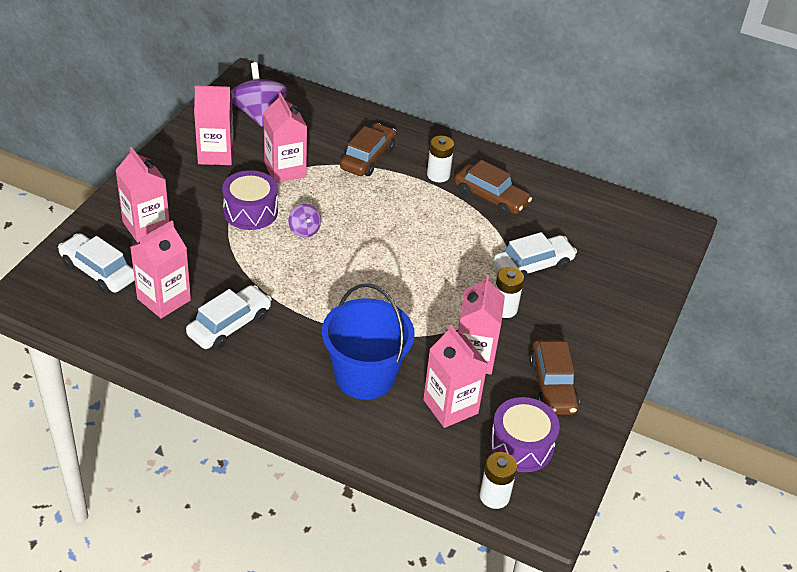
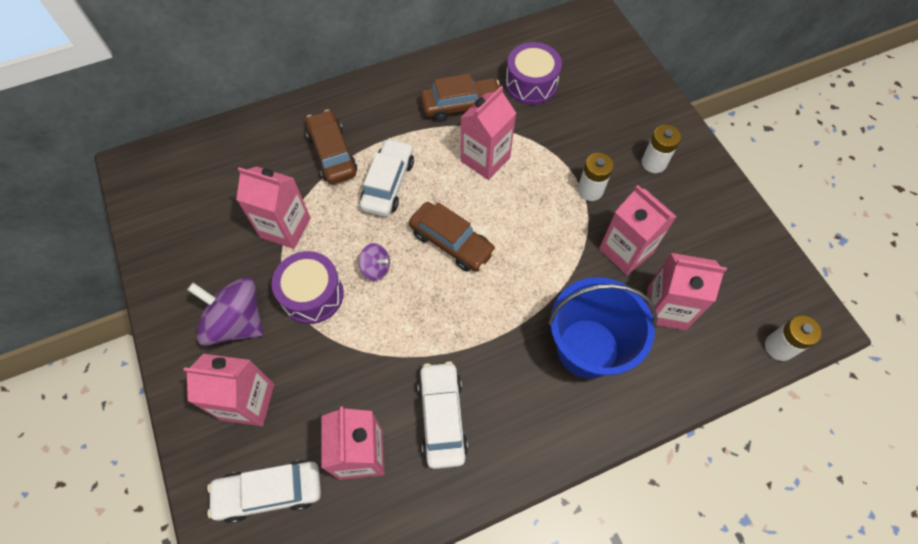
camera: 45 degrees left, 20 degrees up
pink carton [194,85,234,165] -> pink carton moved to [460,86,516,180]
purple spinning top [230,62,288,127] -> purple spinning top moved to [187,277,263,346]
white battery [427,136,454,182] -> white battery moved to [641,125,681,173]
purple drum [489,397,560,472] -> purple drum moved to [505,42,562,105]
white car [493,232,577,280] -> white car moved to [360,138,414,216]
brown car [529,340,579,415] -> brown car moved to [409,202,496,272]

